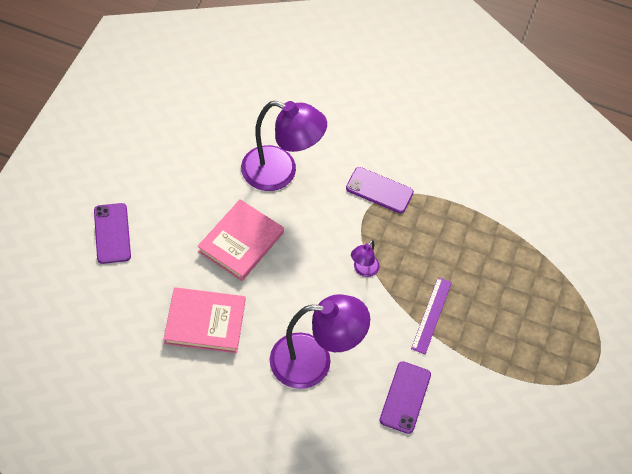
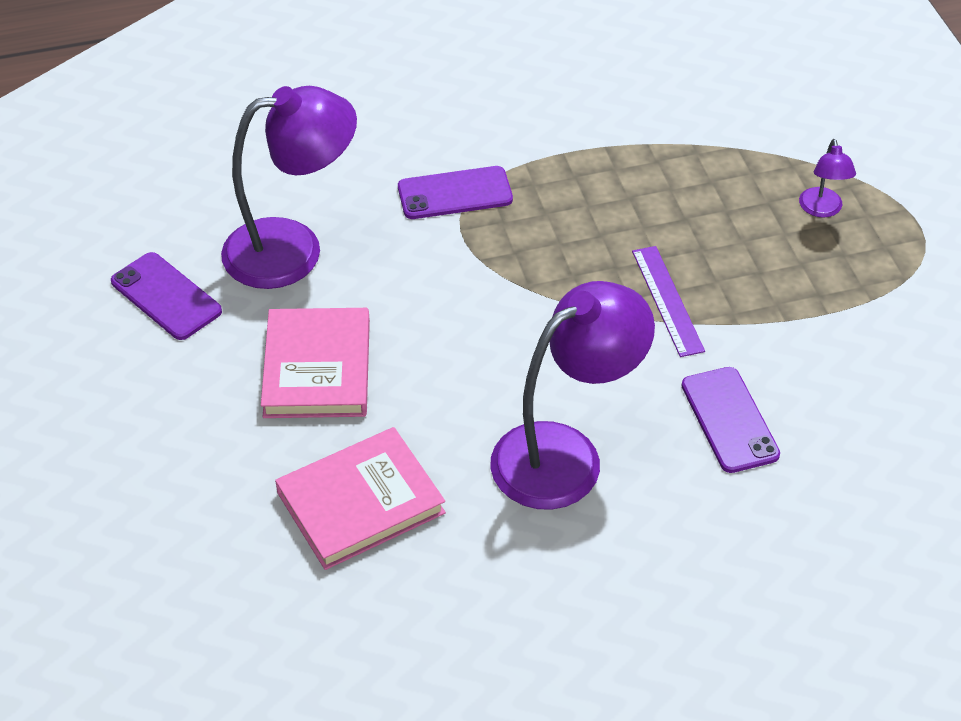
camera: 30 degrees left, 10 degrees down
purple phone [94,203,131,264] -> purple phone moved to [111,252,222,340]
purple lamp [351,240,380,277] -> purple lamp moved to [799,139,856,217]

